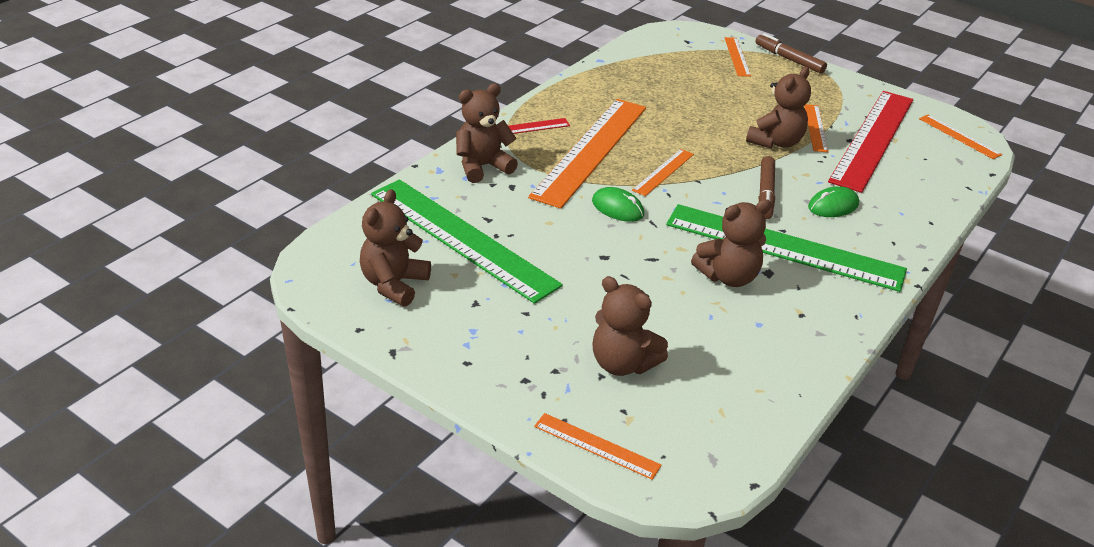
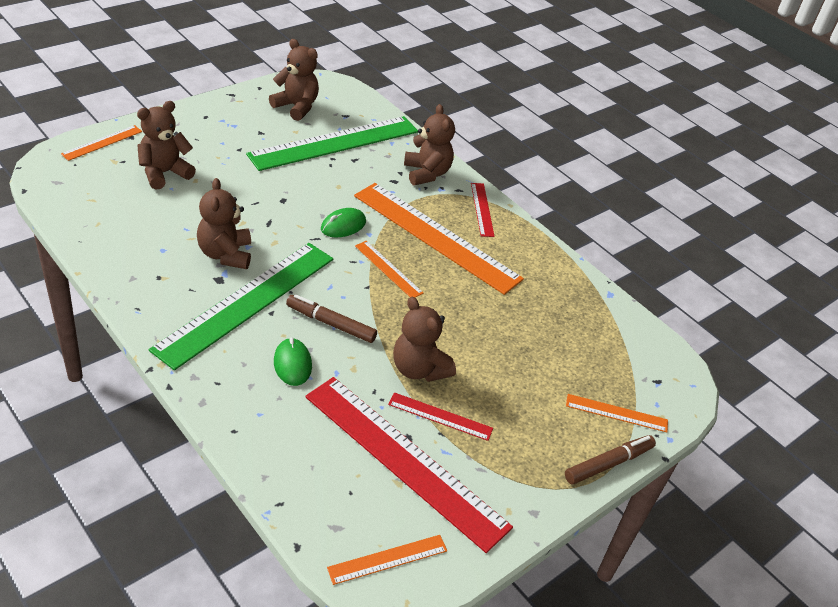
camera: 100 degrees right, 5 degrees up
orange ruler [804,104,829,152] -> red ruler [388,392,493,441]

